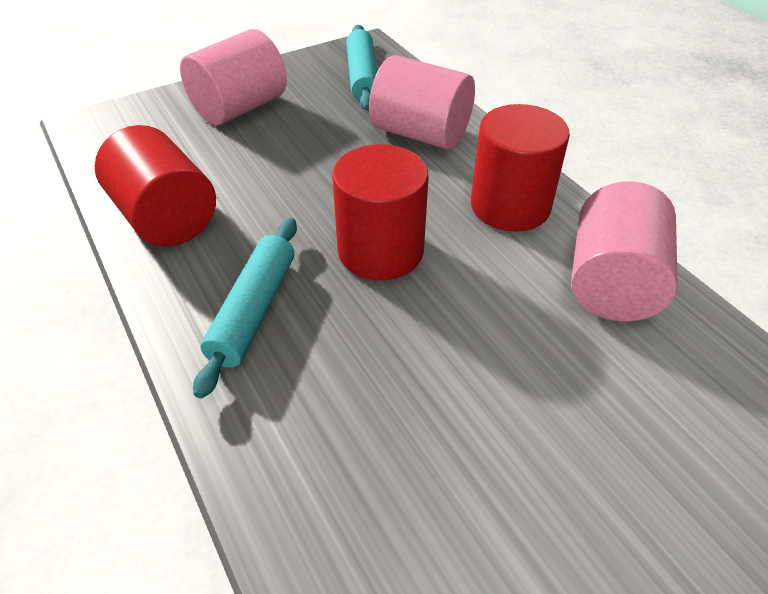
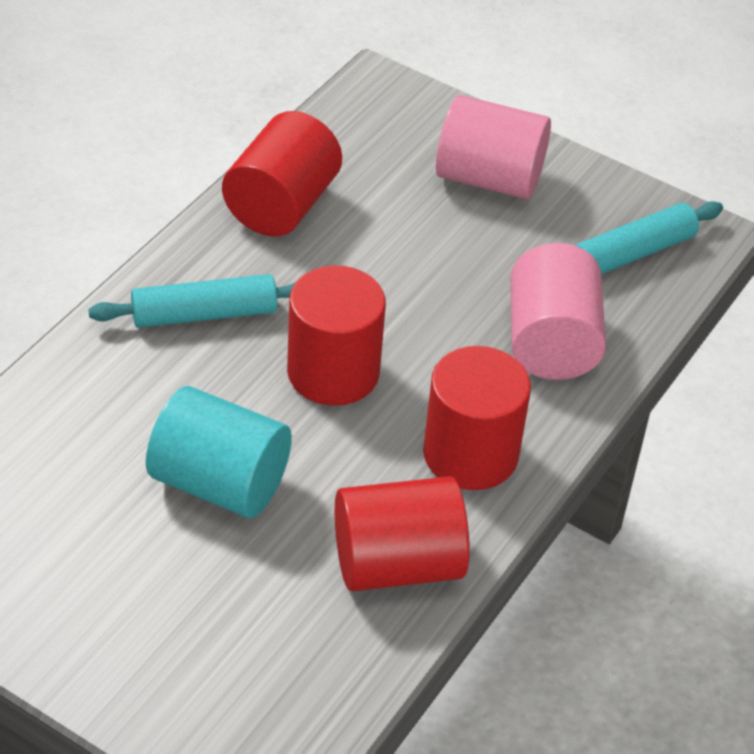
camera: 60 degrees right, 0 degrees up
pink cylinder [571,181,678,322] -> red cylinder [335,476,470,591]
none -> turquoise cylinder [146,386,292,518]

